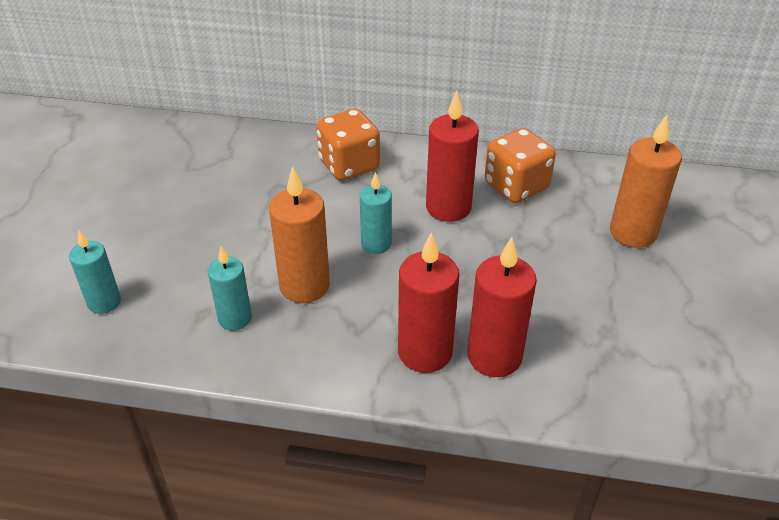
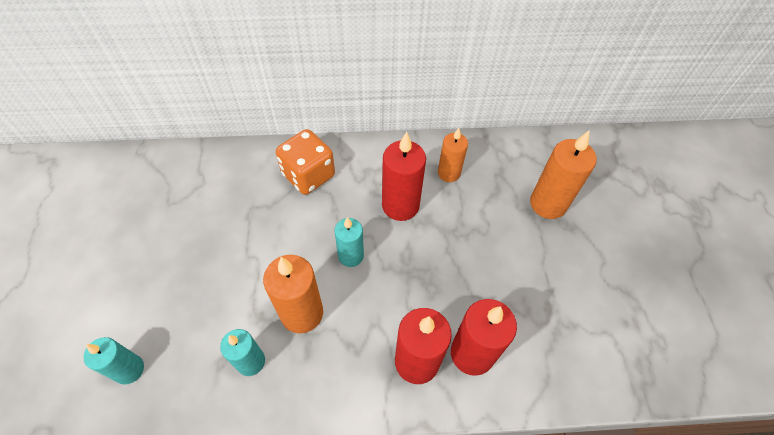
camera: 15 degrees left, 15 degrees up
orange dice [485,128,556,203] -> orange candle [438,128,468,182]

